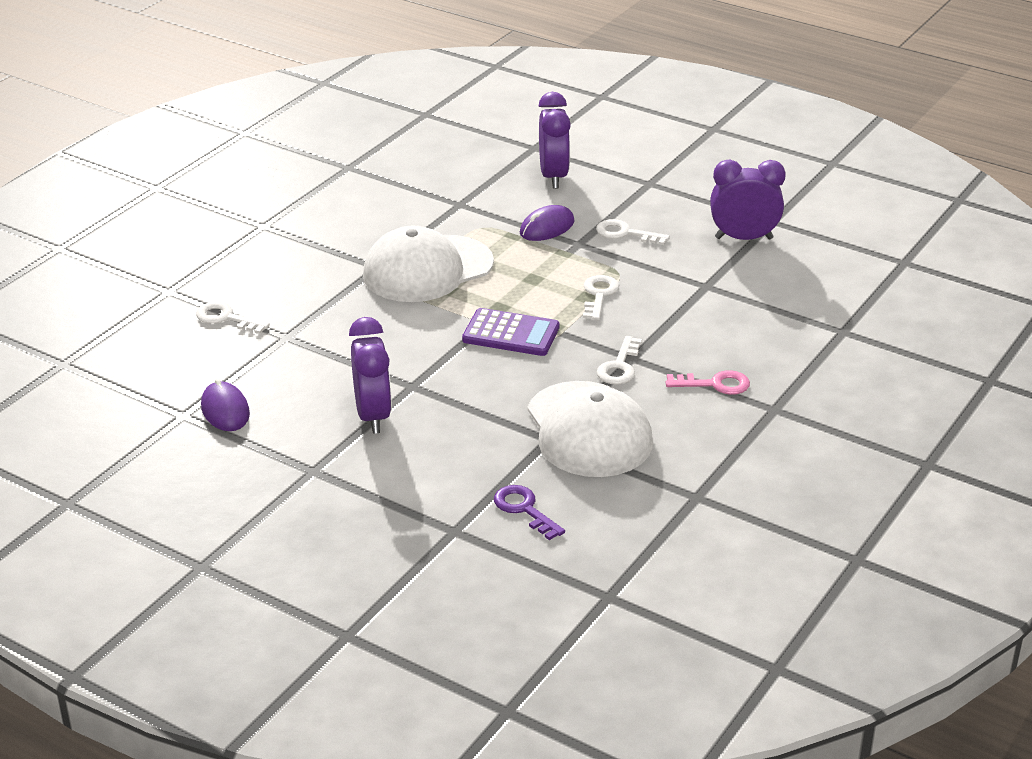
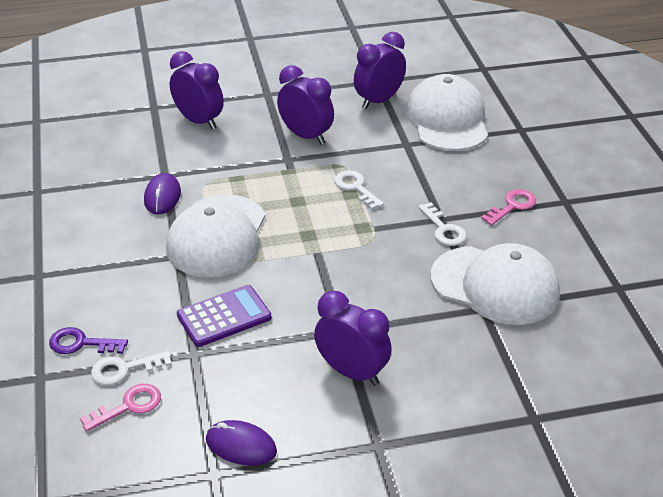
camera: 45 degrees left, 5 degrees up
purple calculator [462,308,559,356] -> purple calculator moved to [177,285,271,347]
purple key [494,485,565,540] -> purple key moved to [49,327,128,354]
purple mouse [520,205,575,241] -> purple mouse moved to [144,173,181,215]
white key [596,219,670,245] -> purple clock [277,65,334,145]
none -> pink key [80,384,161,432]
none -> white cap [406,74,488,151]

